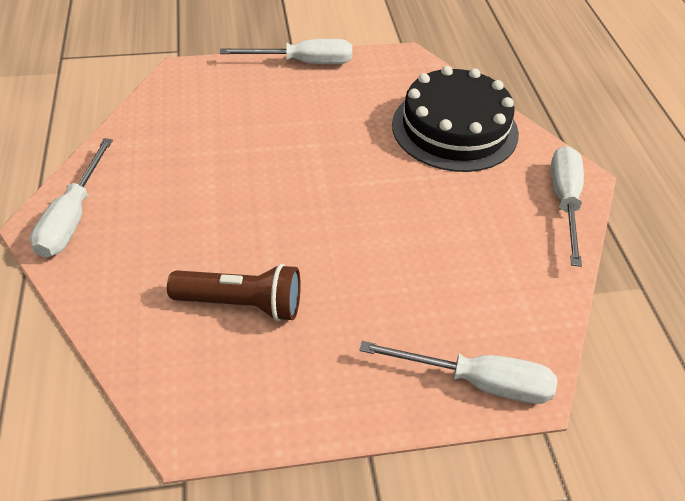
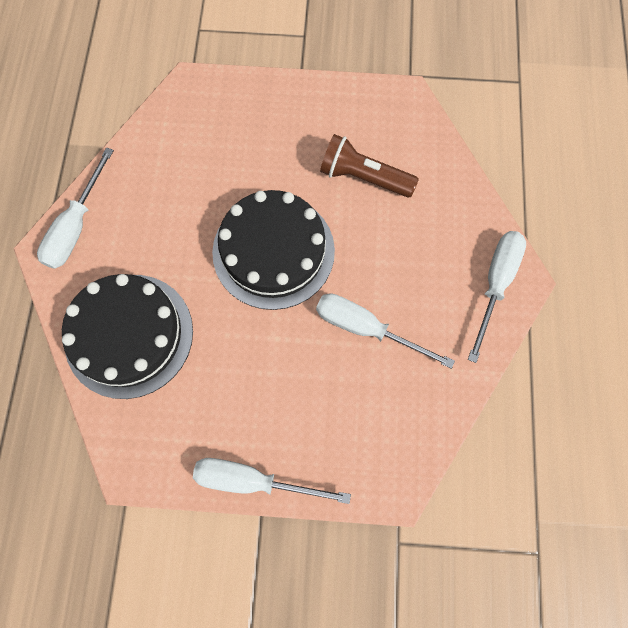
camera: 165 degrees left, 25 degrees up
white screwdriver [359,341,557,404] -> white screwdriver moved to [316,293,455,369]
none -> black cake [212,190,335,310]

